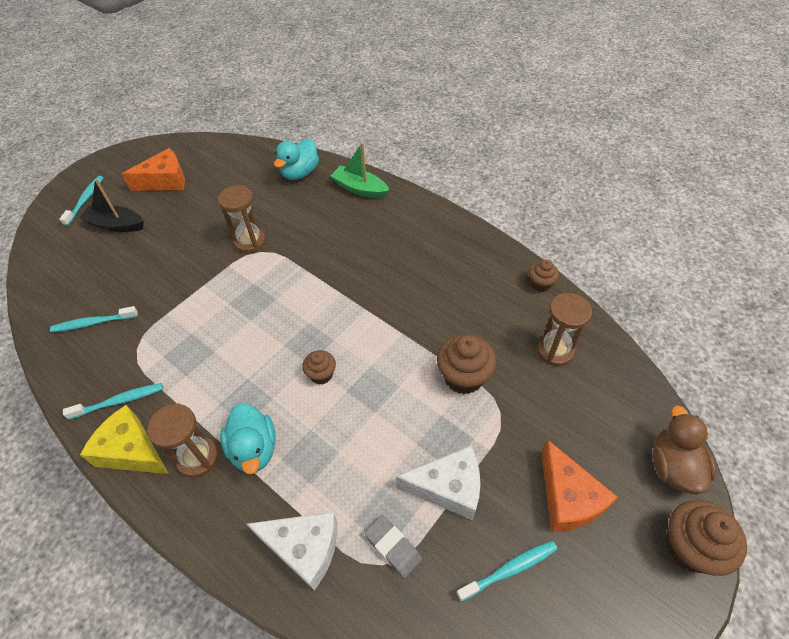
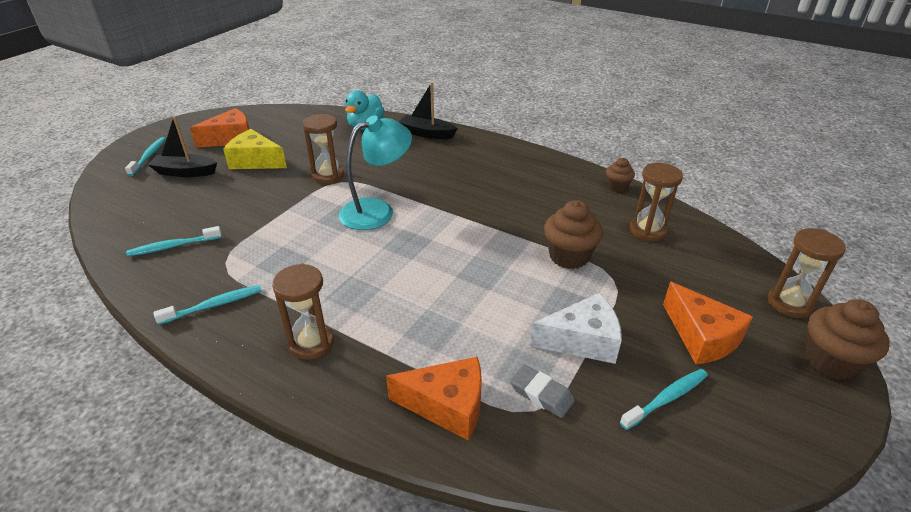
camera: 10 degrees left, 15 degrees down
yellow cheese [80,405,169,474] -> yellow cheese moved to [223,129,287,169]
turquoise duck [220,403,276,474] -> none
white cheese [247,512,337,590] -> orange cheese [386,356,482,440]
brown cupcake [302,350,336,384] -> none
green boat [330,143,389,199] -> black boat [399,82,458,139]
brown duck [653,405,716,494] -> brown hourglass [768,228,846,318]
none -> turquoise lamp [339,115,412,230]

